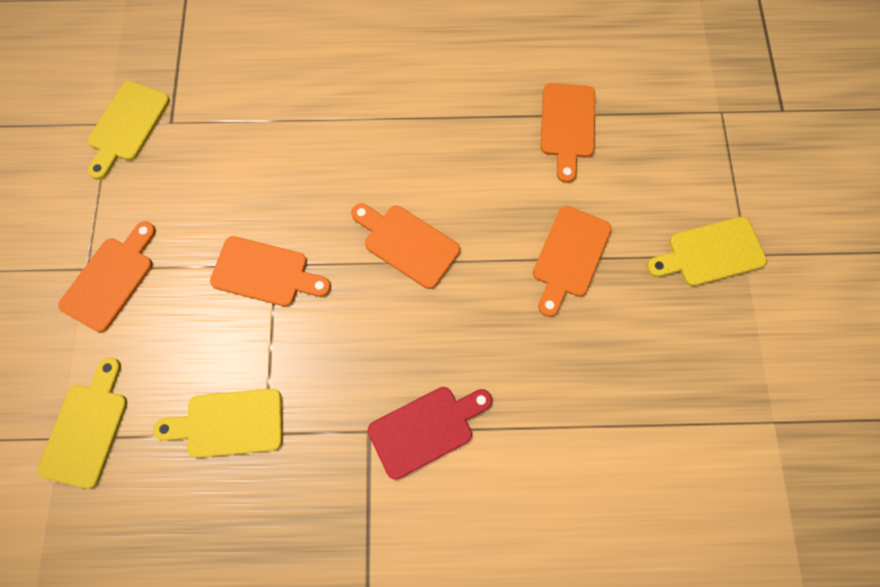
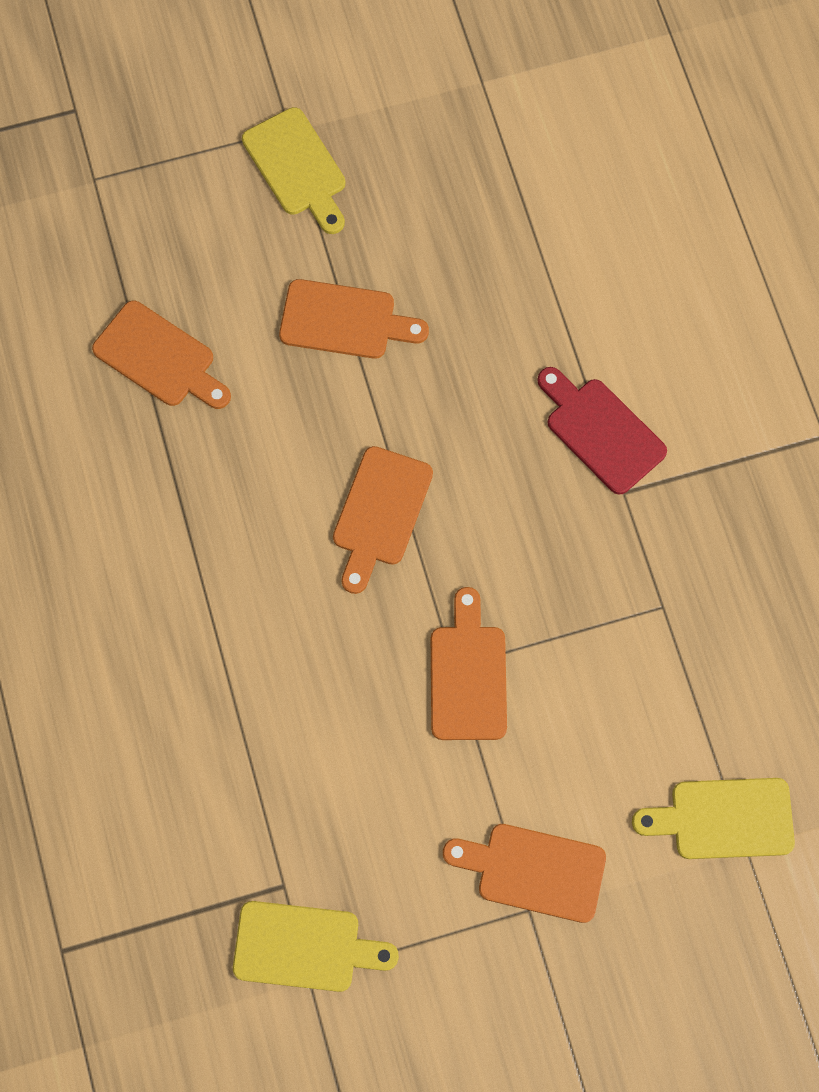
camera: 105 degrees left, 0 degrees up
yellow cutting board [153,389,283,458] -> none
orange cutting board [541,83,595,183] -> orange cutting board turned 45 degrees clockwise [92,301,231,409]

